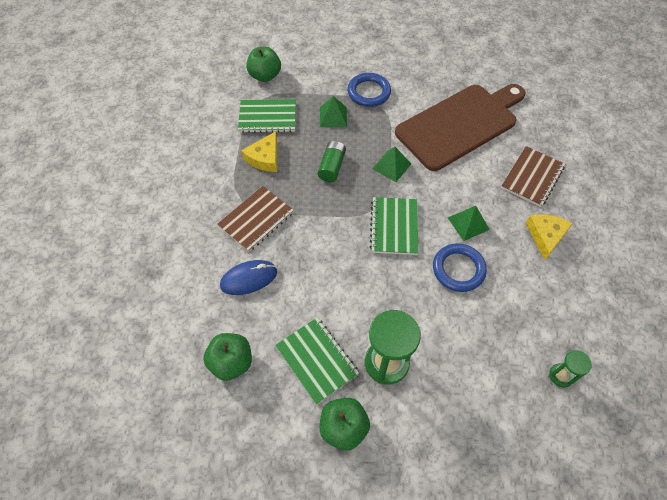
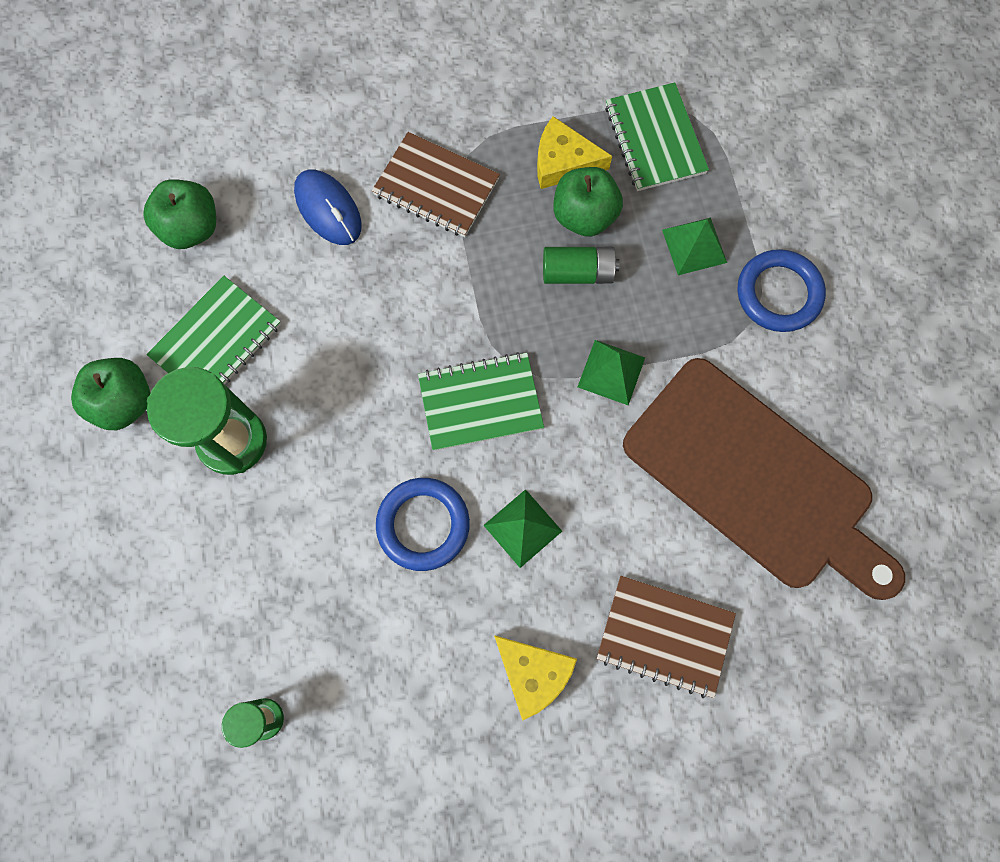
camera: 75 degrees right, 15 degrees up
green apple [246,46,281,82] -> green apple moved to [553,167,623,237]
yellow cheese [526,214,573,260] -> yellow cheese turned 45 degrees clockwise [494,635,577,721]

